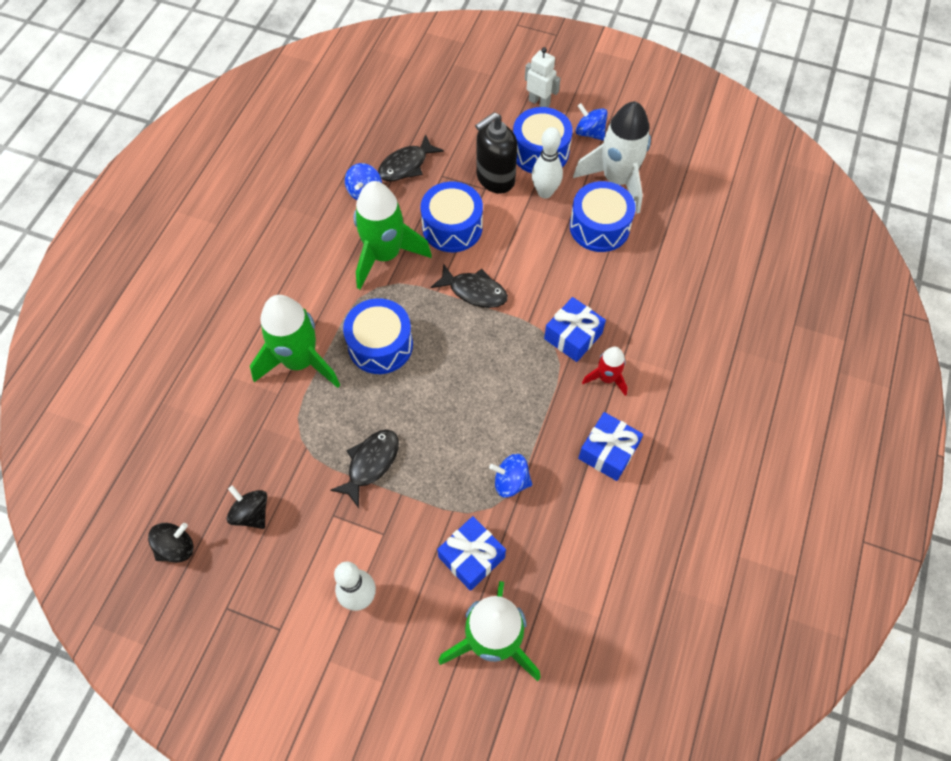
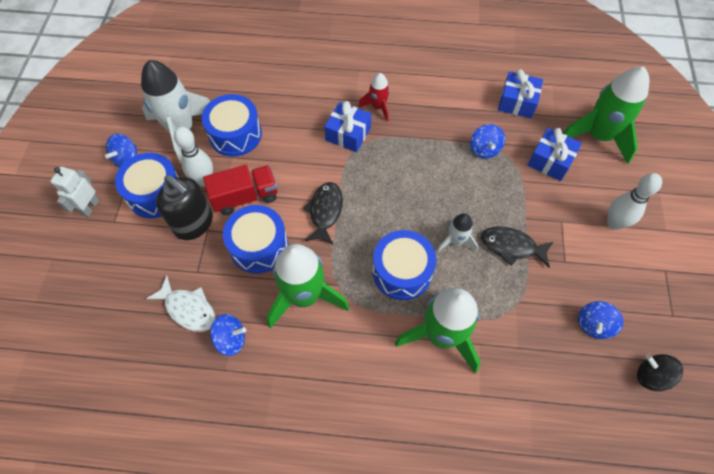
camera: 105 degrees left, 0 degrees up
black spinning top [227,485,267,529] -> blue spinning top [578,301,623,339]
black fish [378,134,444,181] -> white fish [146,276,215,332]
blue gift [578,412,643,481] -> blue gift moved to [498,69,543,118]
none -> red truck [203,165,277,215]
none -> white rocket [437,213,478,252]

